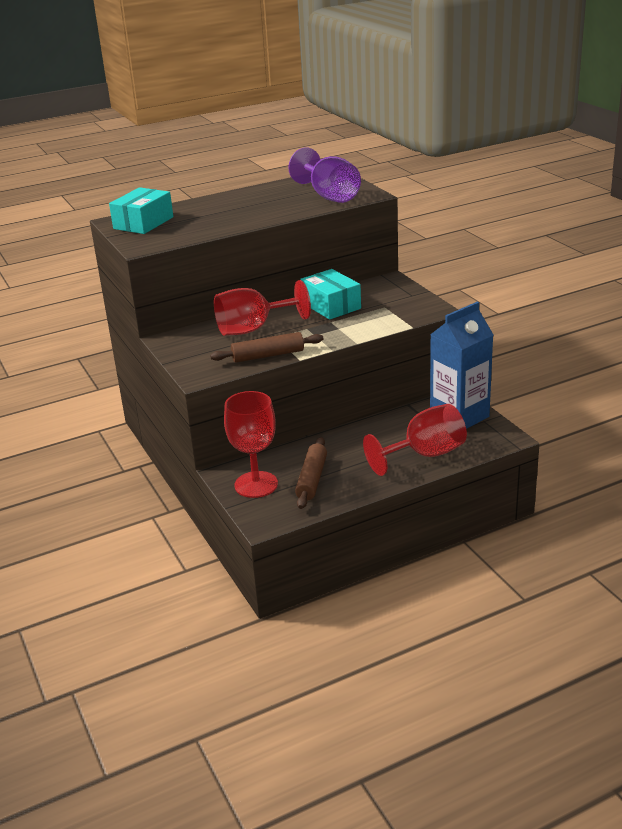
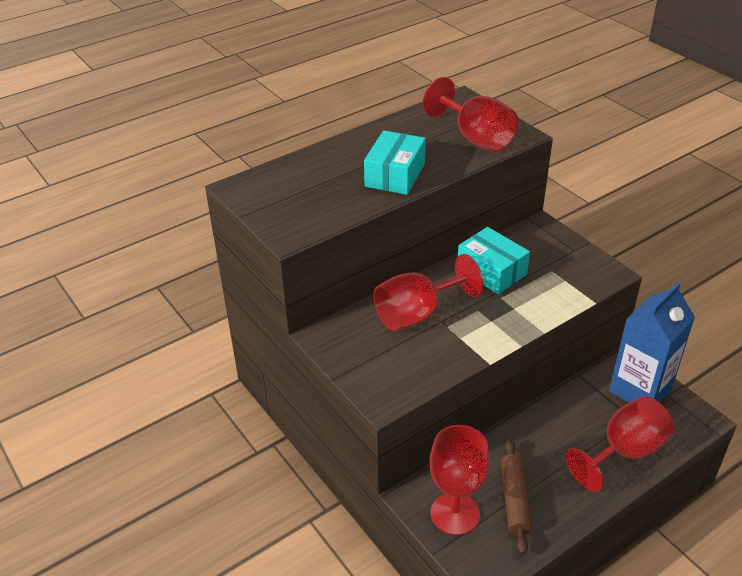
camera: 10 degrees left, 10 degrees up
turquoise box [109,187,173,234] -> turquoise box moved to [364,131,426,195]
brown rolling pin [210,332,323,362] -> none
purple goblet [288,147,361,203] -> red goblet [423,77,518,152]

